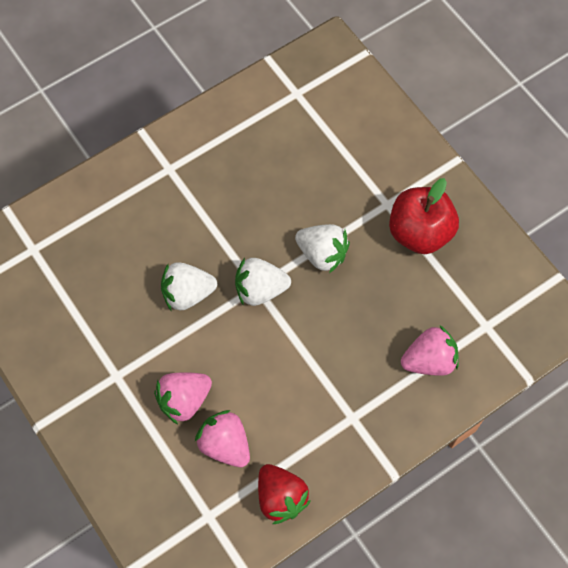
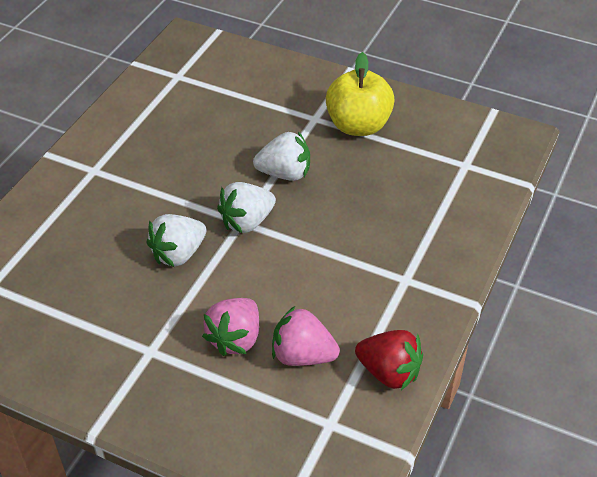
camera: 30 degrees left, 20 degrees down
red apple [389,178,459,254] -> yellow apple [326,52,395,136]
pink strawberry [401,326,459,376] -> none

